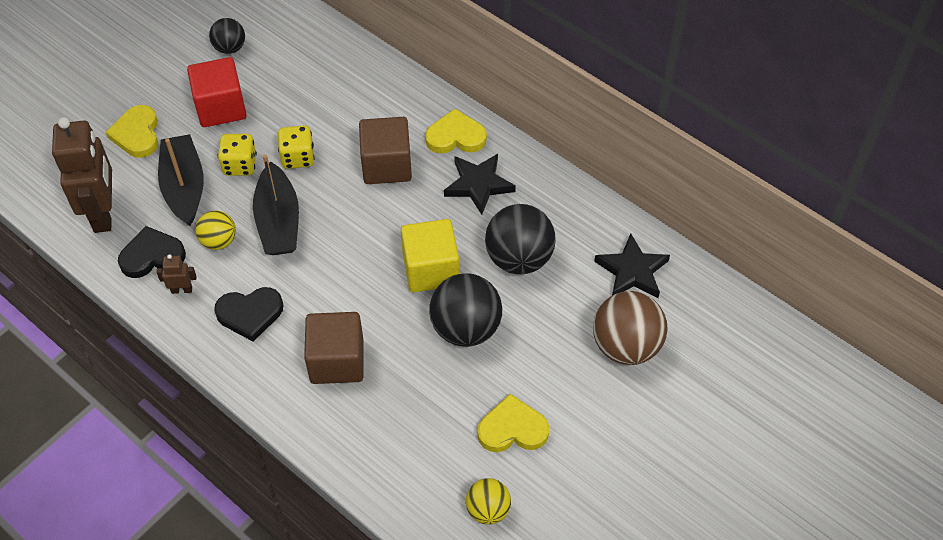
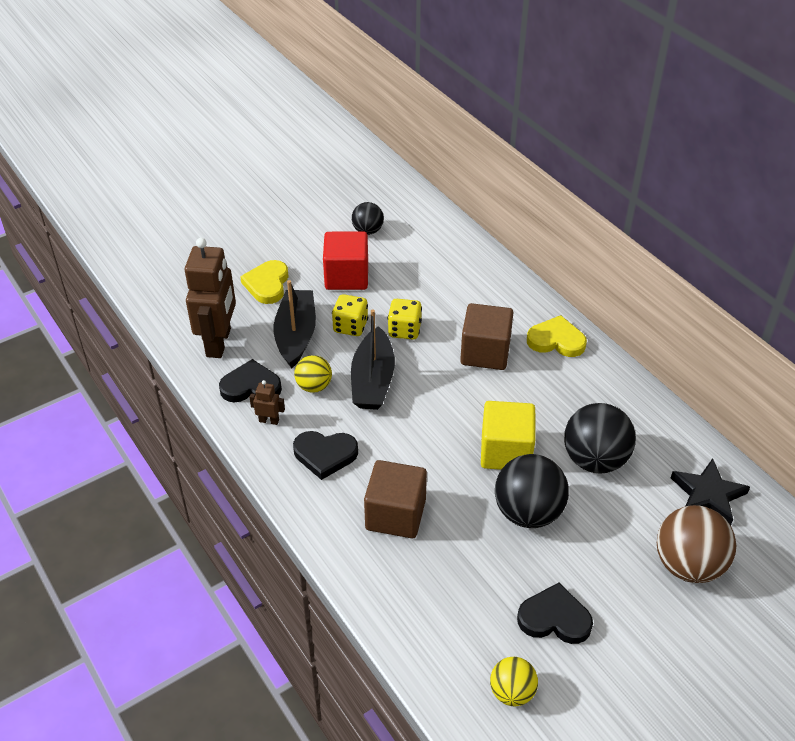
camera: 15 degrees right, 10 degrees down
black star [444,154,516,215] -> none
yellow heart [477,394,550,452] -> black heart [517,583,593,644]

